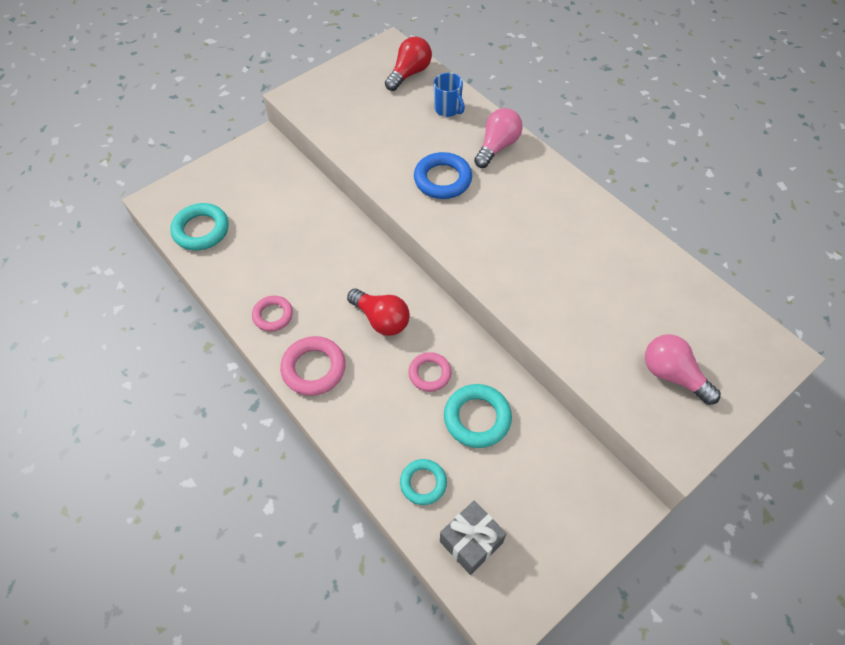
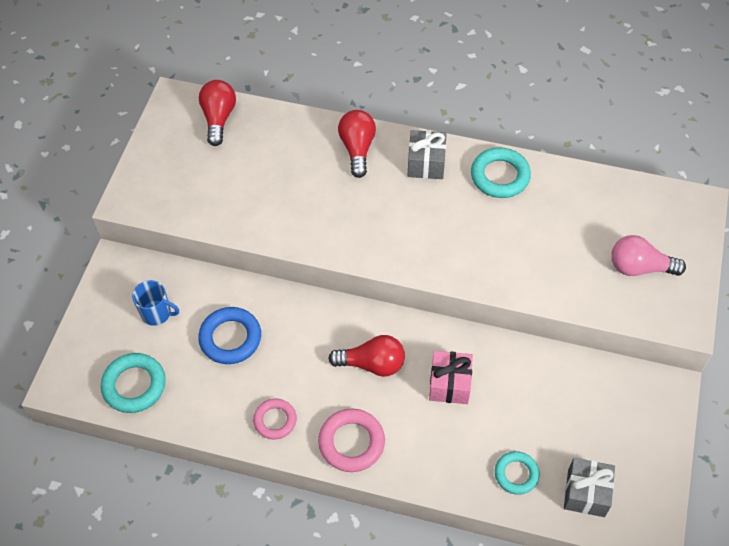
camera: 35 degrees left, 0 degrees up
pink ring [408,352,451,392] -> pink gift [429,351,473,404]
blue ring [414,152,472,199] -> blue ring moved to [198,307,261,364]
blue mug [434,73,465,117] -> blue mug moved to [132,280,179,326]
turquoise ring [444,384,512,448] -> turquoise ring moved to [471,147,531,198]
pink light bulb [474,108,523,168] -> red light bulb [338,110,376,178]
none -> grey gift [408,130,447,179]

